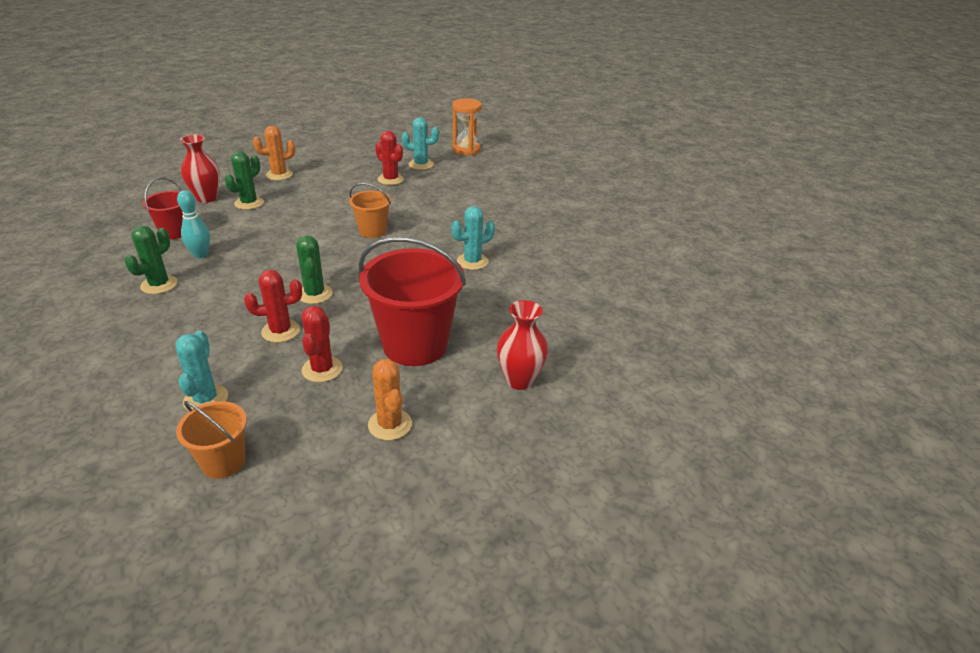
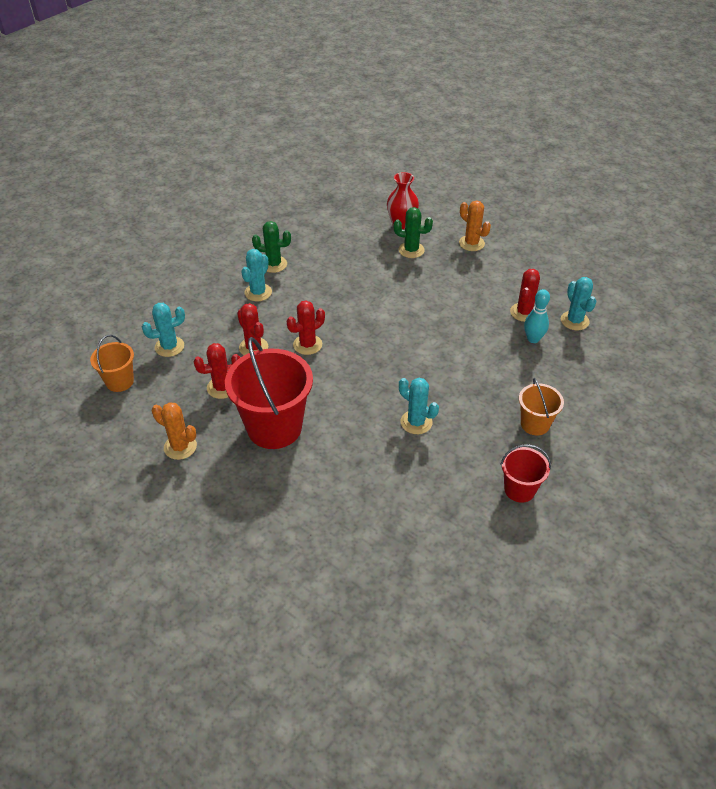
camera: 70 degrees right, 10 degrees up
red bucket [143,177,183,239] -> red bucket moved to [500,444,551,503]
turquoise bowling pin [177,190,210,258] -> turquoise bowling pin moved to [524,289,550,343]
green cactus [296,235,332,304] -> red cactus [287,300,325,355]
orange bucket [349,183,391,238] -> orange bucket moved to [519,378,564,436]
orange cactus [368,359,412,440] -> orange cactus turned 75 degrees clockwise [152,402,197,460]
orange hourglass [452,98,482,156] -> none
red vase [497,300,548,390] -> none
none -> turquoise cactus [241,249,272,302]

